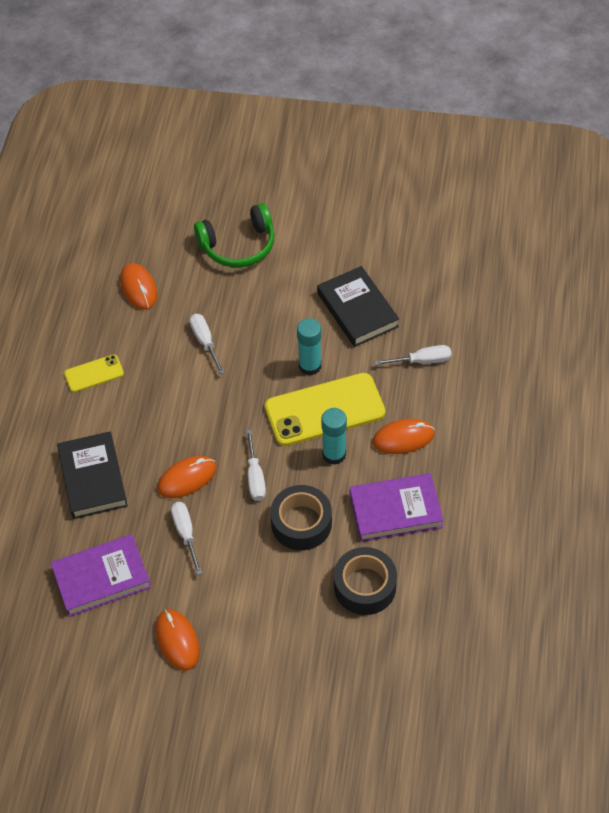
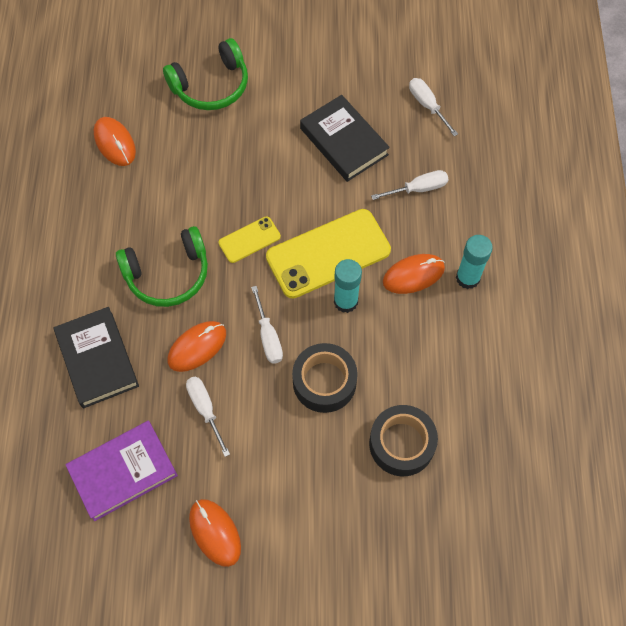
camera: 10 degrees left, 10 degrees up
yellow phone [64,354,124,392] -> yellow phone moved to [219,217,281,263]
white screwdriver [190,314,225,374] -> white screwdriver moved to [409,78,458,136]
turquoise glue stick [297,318,321,376] -> turquoise glue stick moved to [456,235,493,289]
purple book [350,473,444,542] -> none
none -> green headphones [116,226,208,307]

